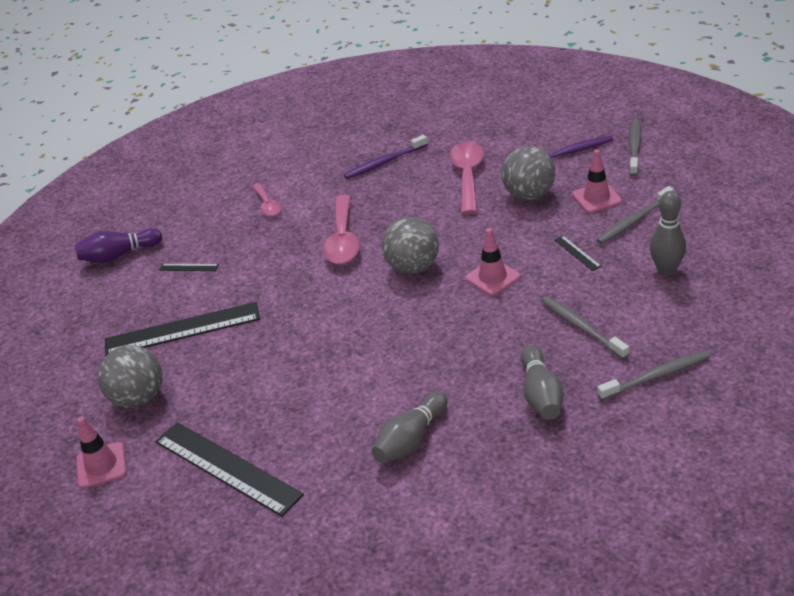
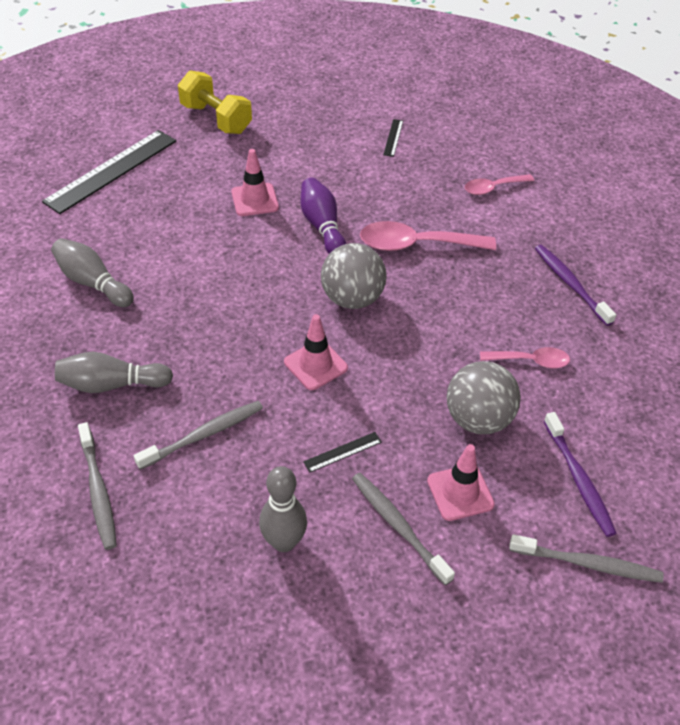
camera: 85 degrees right, 10 degrees up
purple bowling pin [75,228,162,263] -> purple bowling pin moved to [301,178,346,254]
pink traffic cone [76,416,127,489] -> pink traffic cone moved to [231,149,279,216]
grey ball [98,345,162,408] -> yellow dumbbell [178,71,252,134]
black ruler [105,302,260,356] -> none
pink spoon [450,141,484,214] -> pink spoon [480,347,570,368], size x0.59

